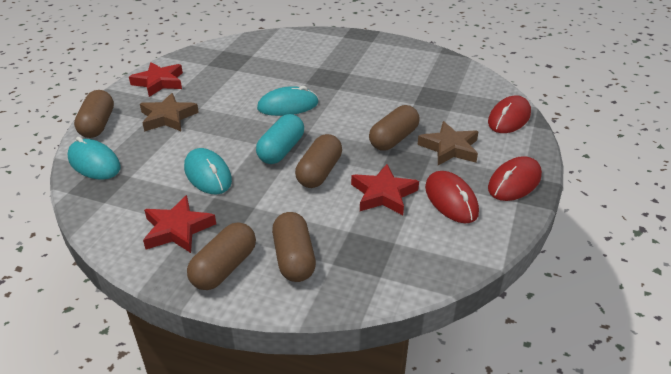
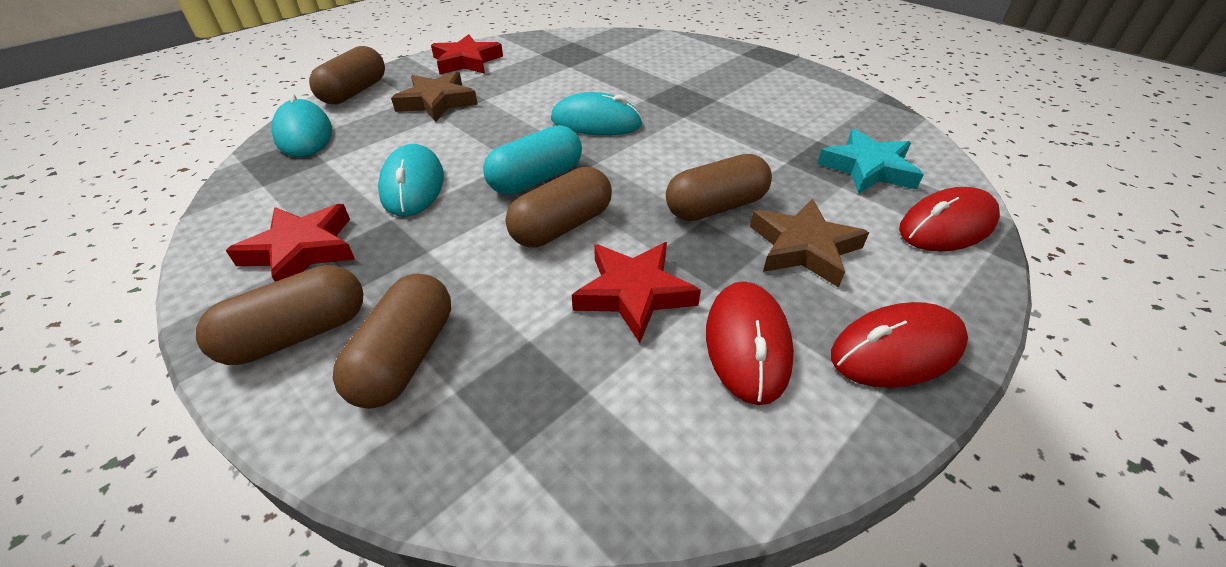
camera: 25 degrees right, 5 degrees up
none -> turquoise star [817,129,924,194]

